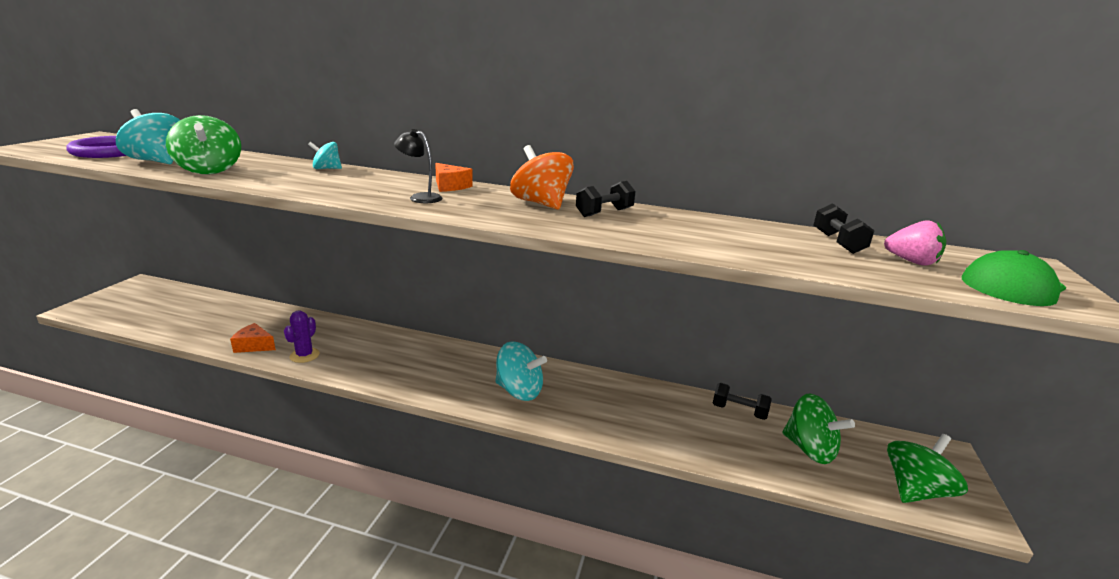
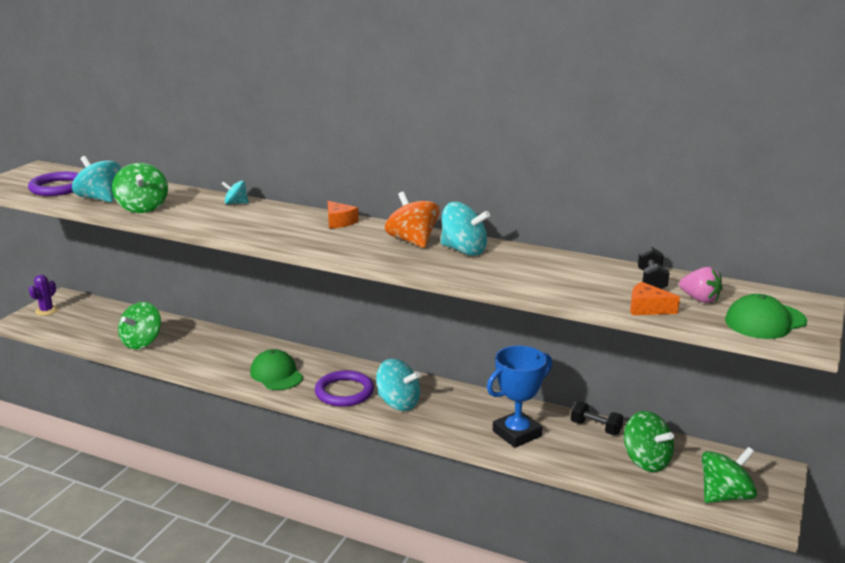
camera: 10 degrees right, 0 degrees up
orange cheese [230,323,276,353] -> orange cheese moved to [630,282,680,315]
purple cactus [284,311,320,363] -> purple cactus moved to [29,274,58,316]
black lamp [394,129,442,203] -> none
black dumbbell [576,181,636,217] -> turquoise spinning top [441,202,490,256]
none -> green spinning top [118,302,161,349]
none -> green cap [250,349,303,390]
none -> purple ring [315,370,374,407]
none -> blue trophy [487,346,552,448]

